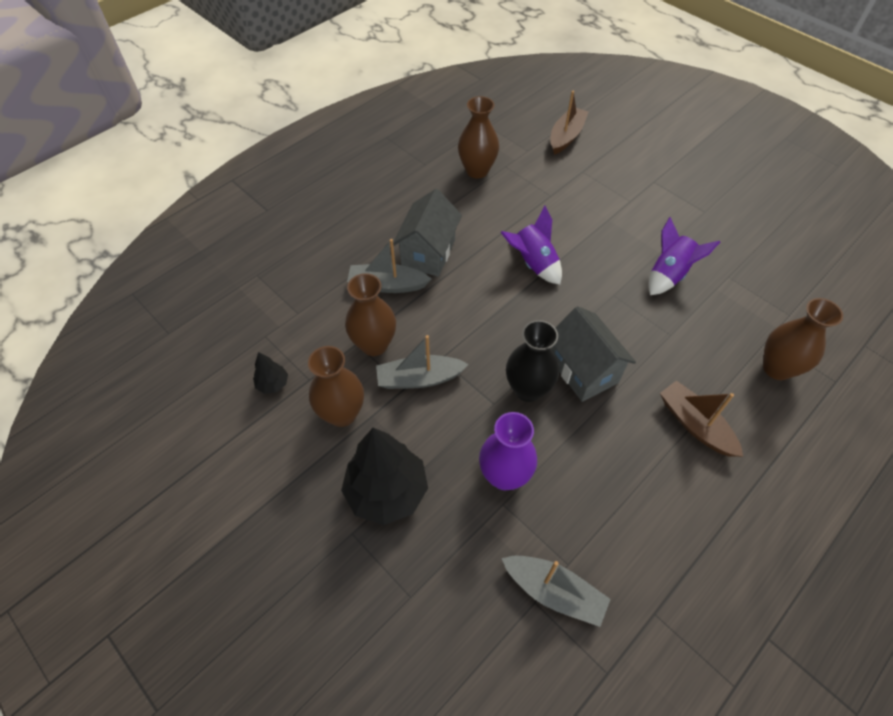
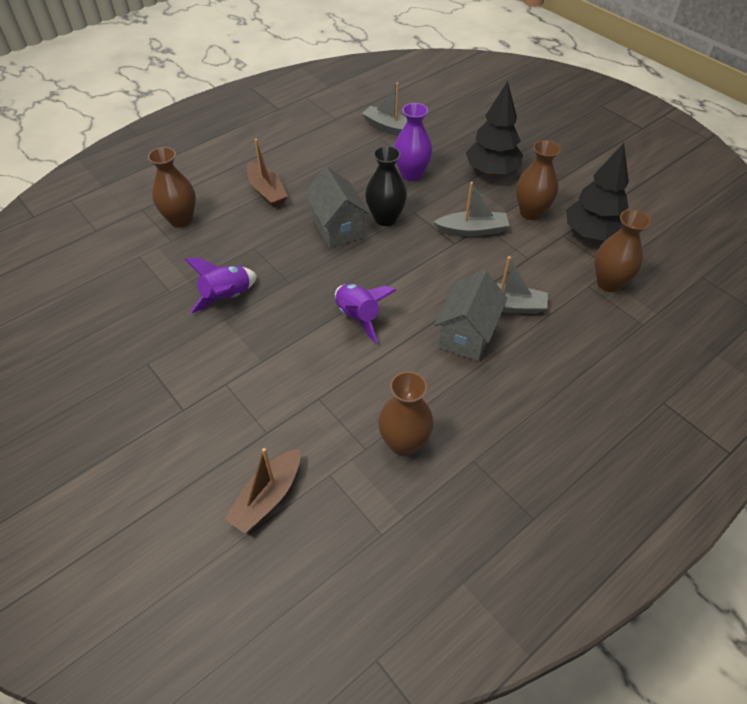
camera: 175 degrees left, 5 degrees down
black tree [253,352,288,394] -> black tree [566,143,629,241], size x2.20
brown vase [345,273,396,356] -> brown vase moved to [594,209,651,292]

